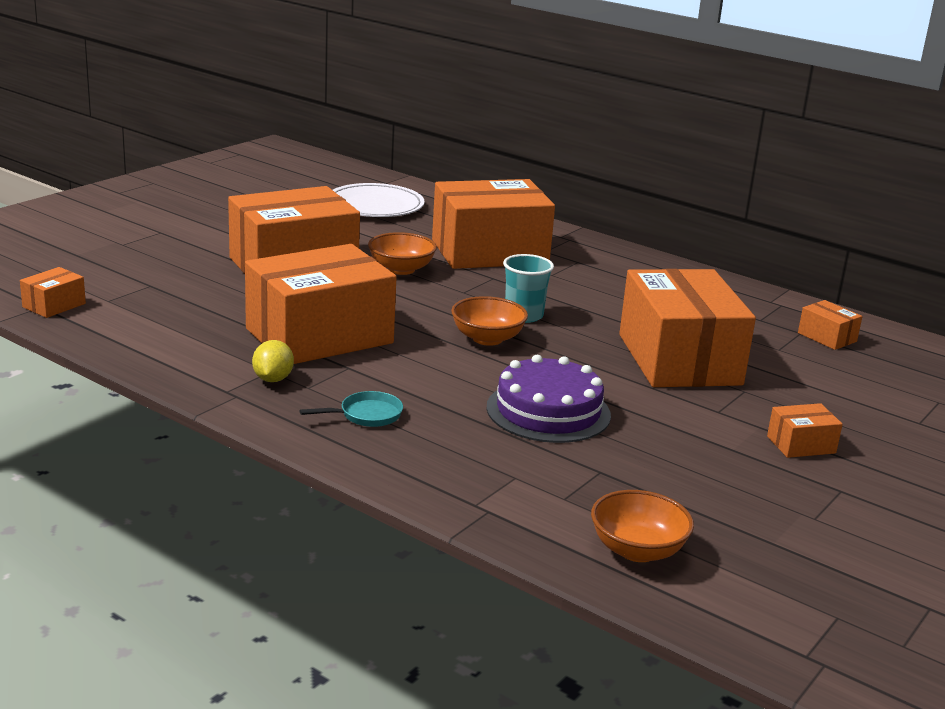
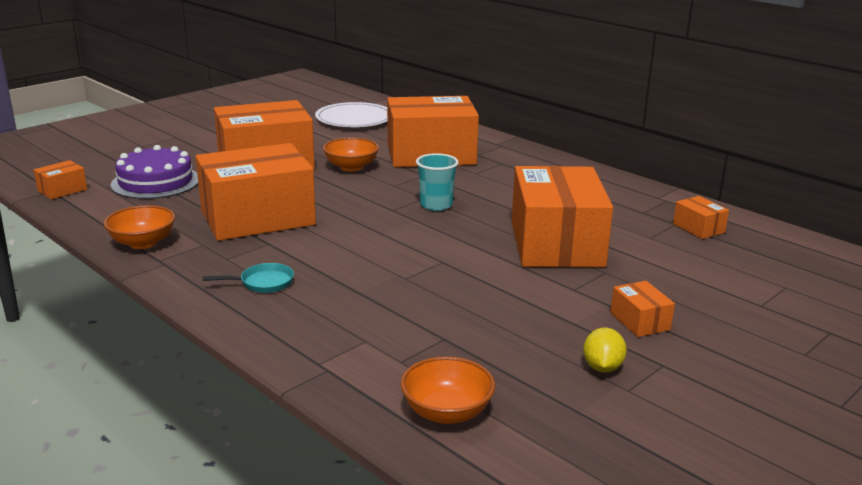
camera: 10 degrees right, 0 degrees up
yellow lemon [252,340,294,382] -> yellow lemon moved to [583,328,627,372]
orange bowl [451,296,528,346] -> orange bowl moved to [104,205,175,249]
purple cake [486,355,611,443] -> purple cake moved to [111,145,198,199]
orange box [767,403,843,458] -> orange box turned 75 degrees clockwise [610,281,675,337]

